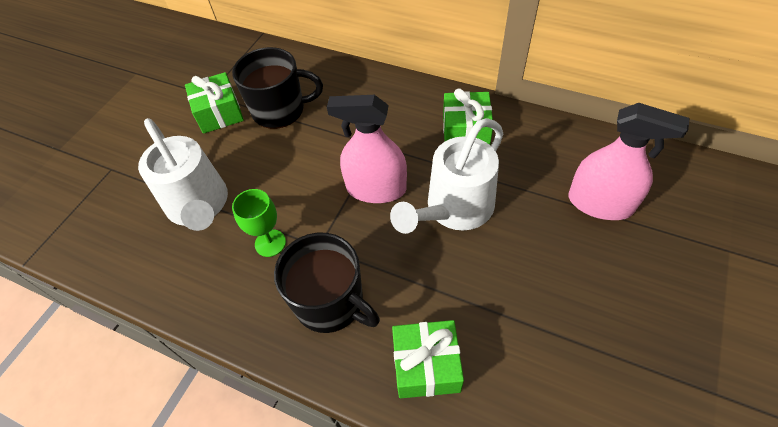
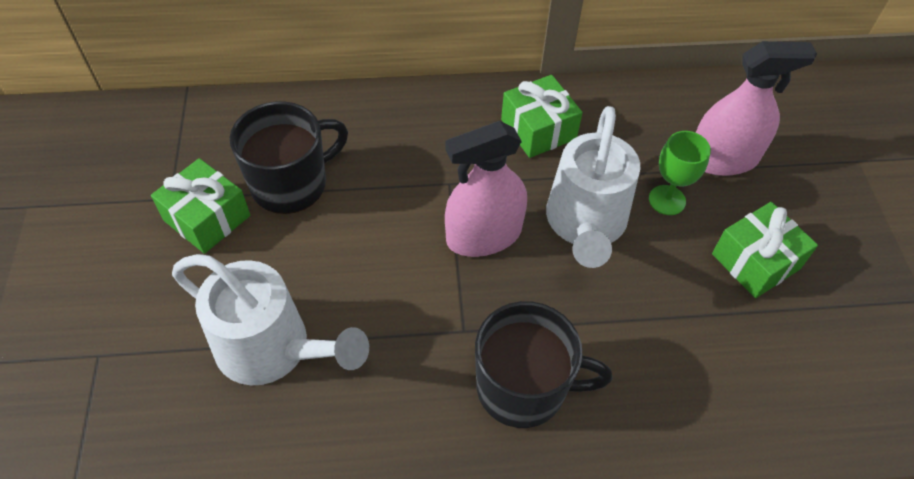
camera: 35 degrees left, 0 degrees up
green goblet [232,189,286,257] -> green goblet moved to [649,131,711,215]
green gift [392,320,464,398] -> green gift moved to [712,202,818,298]

